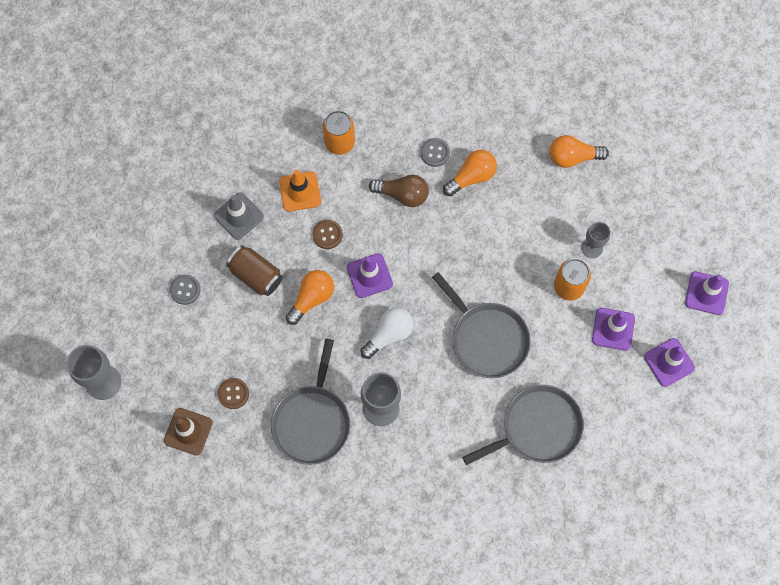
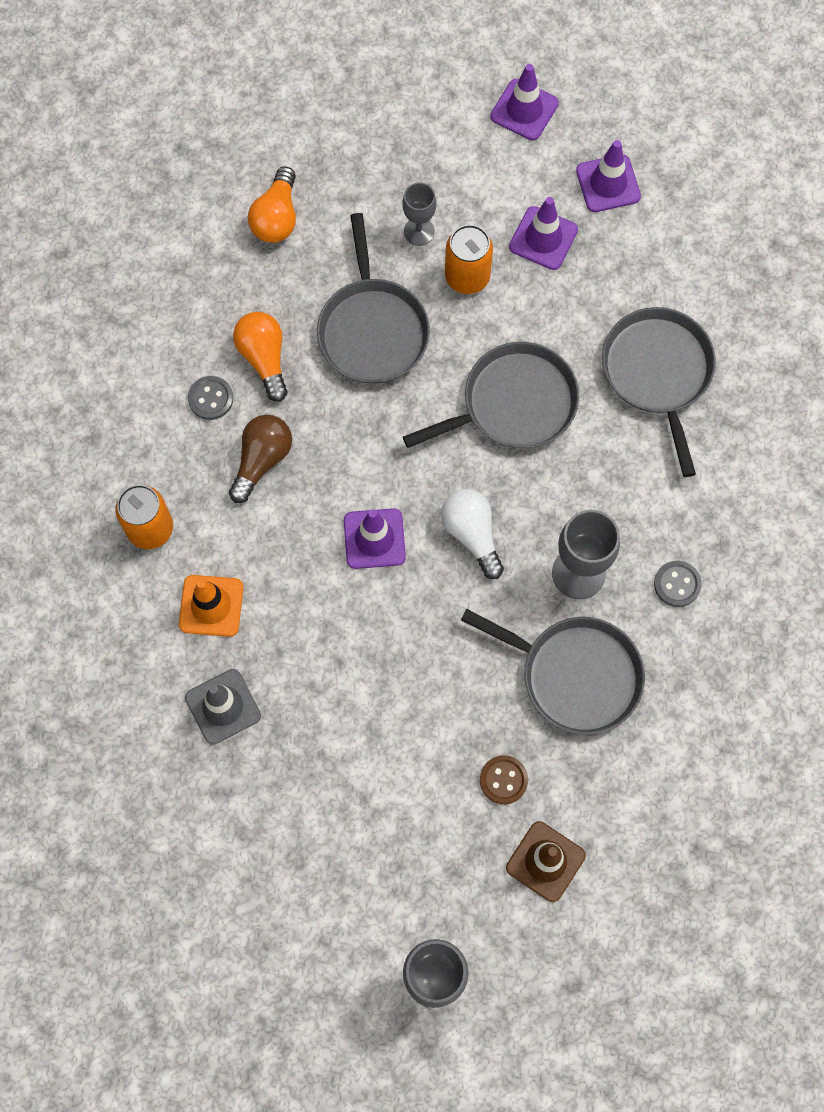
camera: 75 degrees left, 0 degrees up
grey button [170,275,201,305] -> grey button moved to [654,561,702,607]
brown can [226,245,282,296] -> none
orange light bulb [286,270,334,325] -> none
brown button [312,220,343,249] -> none
none -> grey pan [317,213,430,384]

